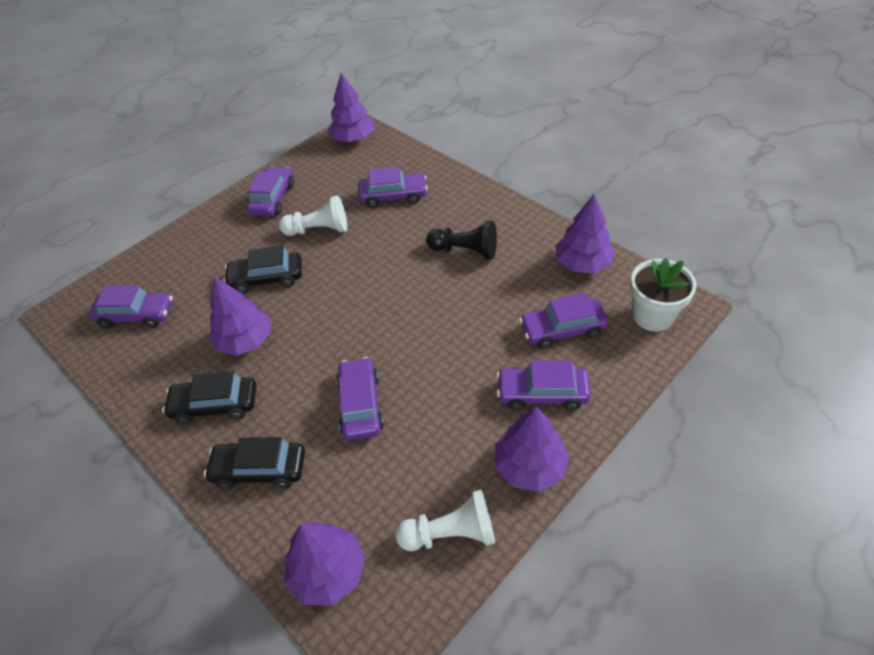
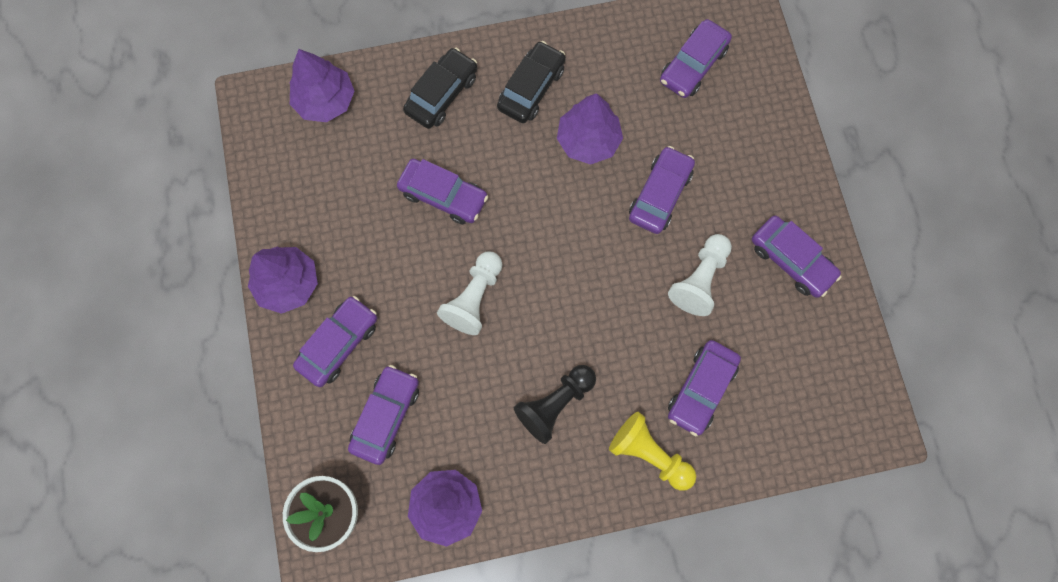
camera: 120 degrees right, 25 degrees up
black car [223,246,302,293] -> purple car [629,146,695,234]
purple tree [328,73,375,142] -> none
white pawn [395,490,495,551] -> white pawn moved to [437,251,503,335]
none -> yellow pawn [609,412,696,491]

